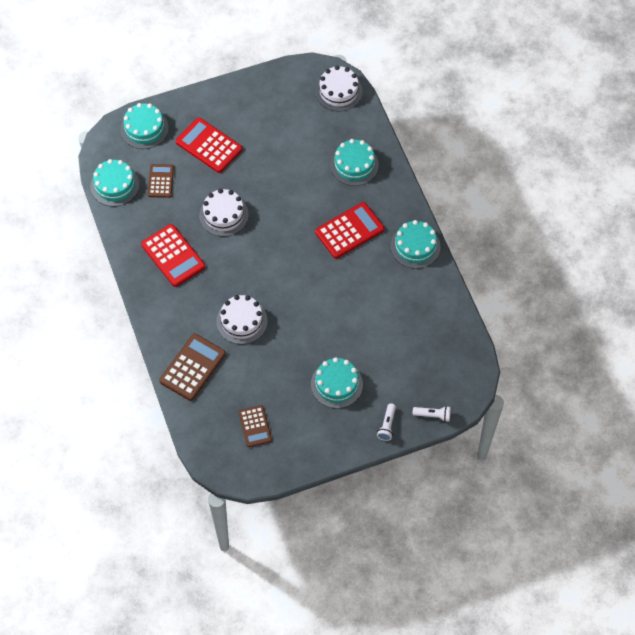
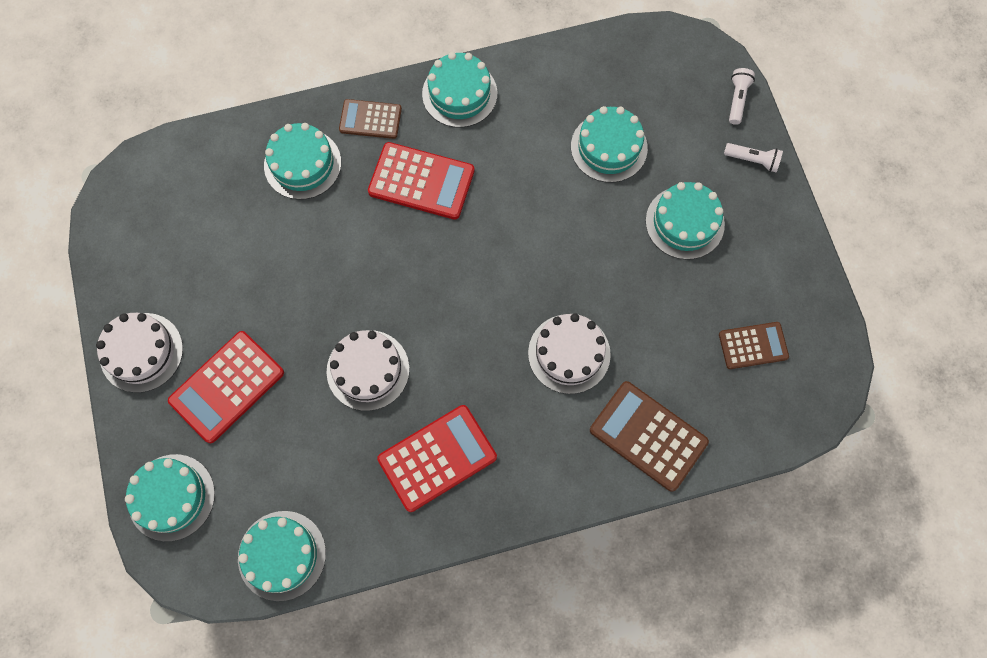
camera: 85 degrees left, 10 degrees up
brown calculator [148,164,174,198] -> brown calculator moved to [339,99,402,139]
white cake [315,66,362,111] -> white cake moved to [96,313,183,393]
red calculator [315,202,384,259] -> red calculator turned 135 degrees clockwise [368,142,475,220]
none -> turquoise cake [571,106,648,183]

